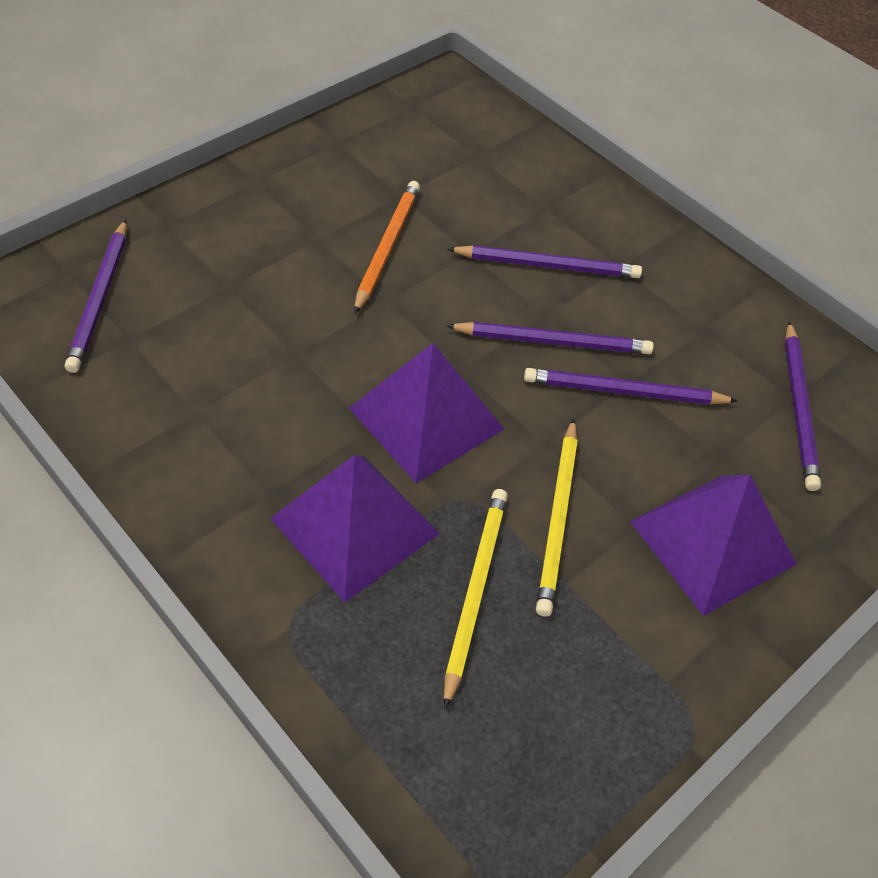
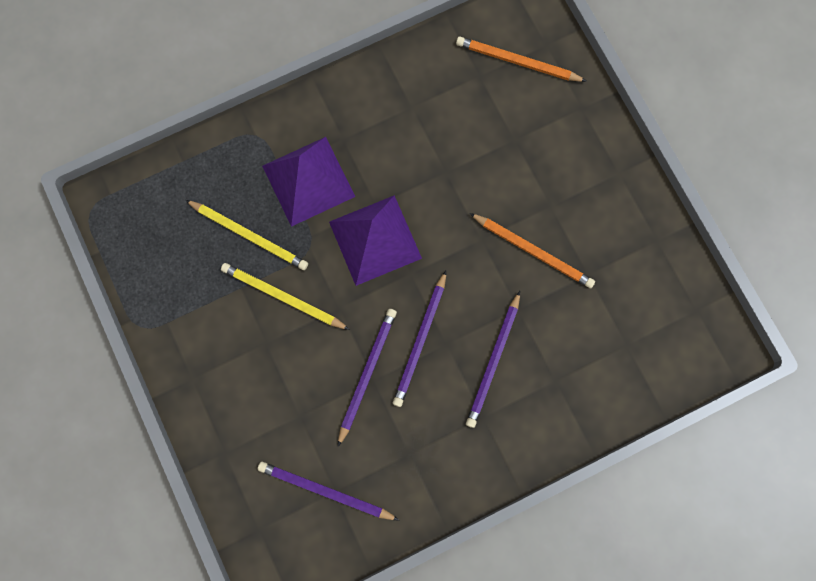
camera: 110 degrees right, 25 degrees up
purple pencil [65,219,127,373] -> orange pencil [456,36,587,82]
purple pyramid [630,474,796,616] -> none

